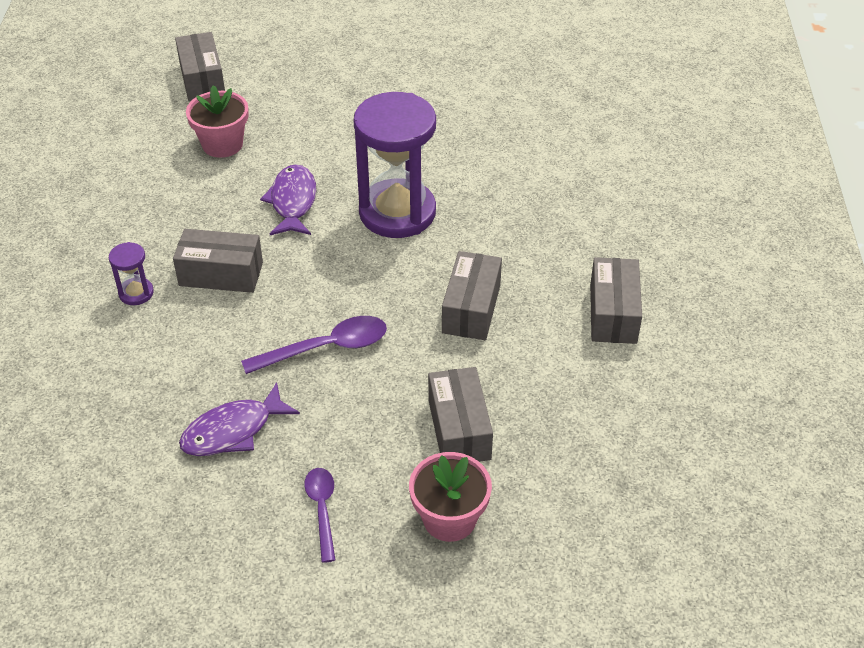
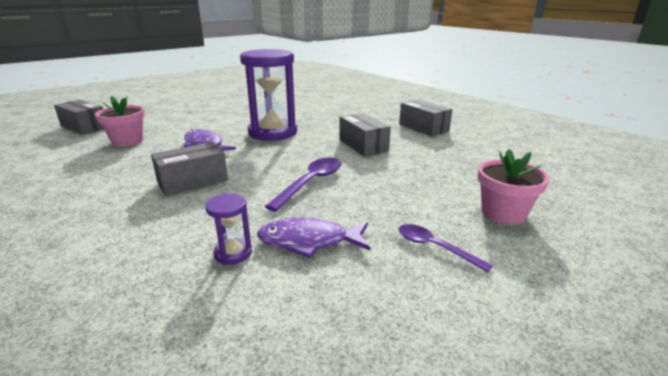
camera: 40 degrees left, 20 degrees down
purple hourglass [109,242,154,305] -> purple hourglass moved to [205,194,252,265]
purple fish [179,382,300,456] -> purple fish turned 75 degrees clockwise [257,217,370,258]
grey box [428,367,493,462] -> none

